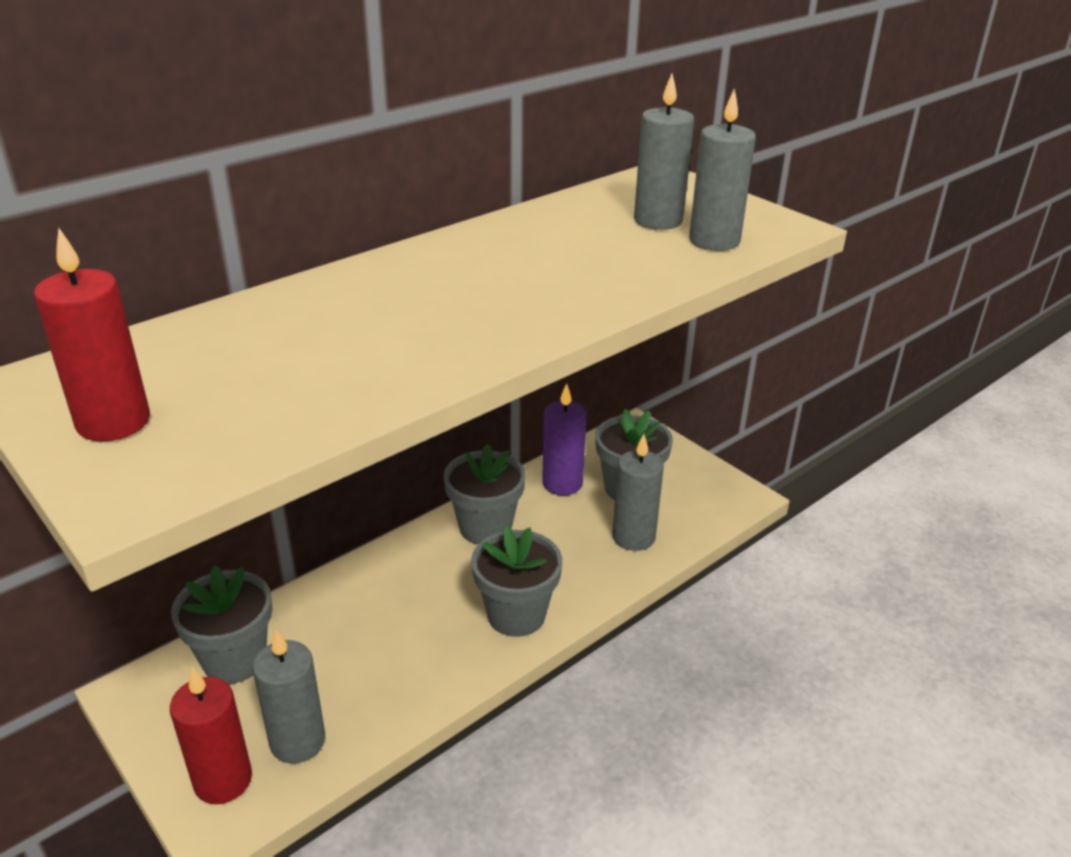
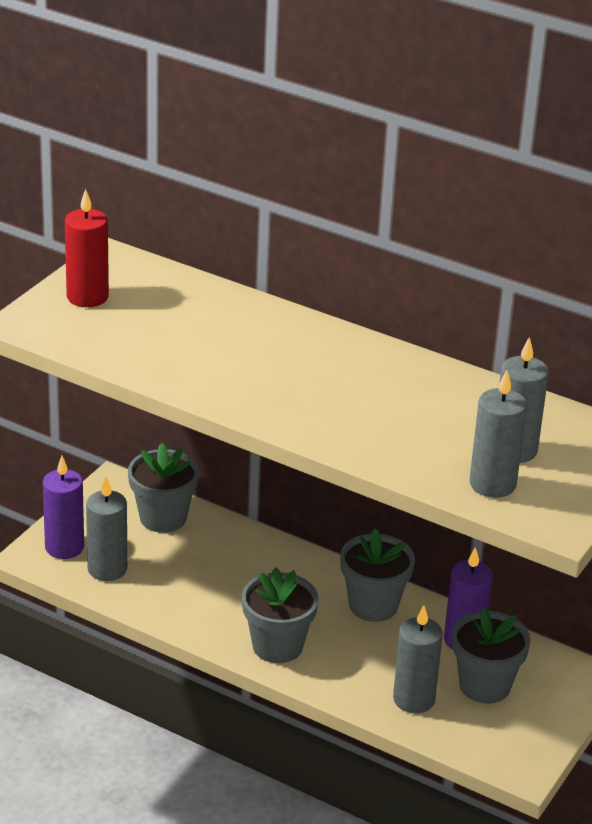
camera: 70 degrees right, 0 degrees up
red candle [170,667,252,804] -> purple candle [43,456,84,559]

